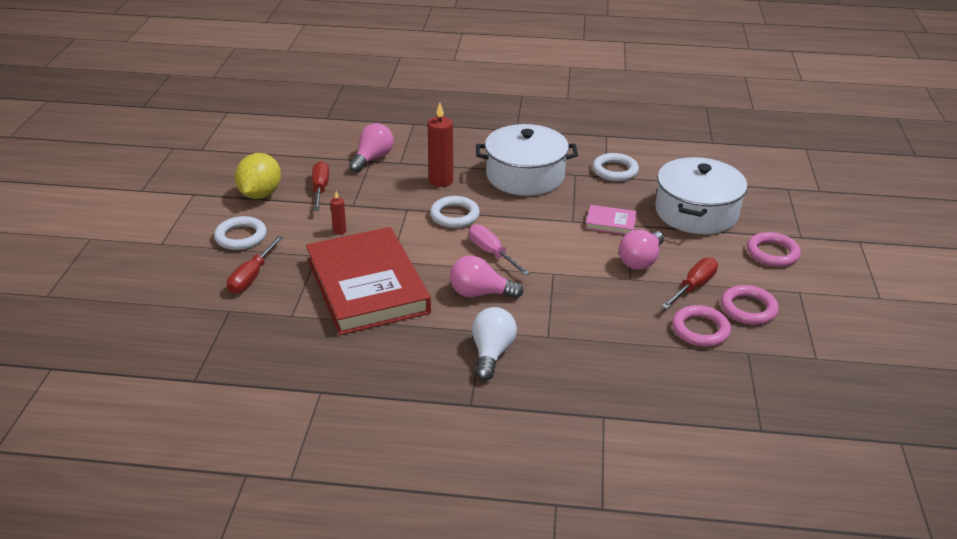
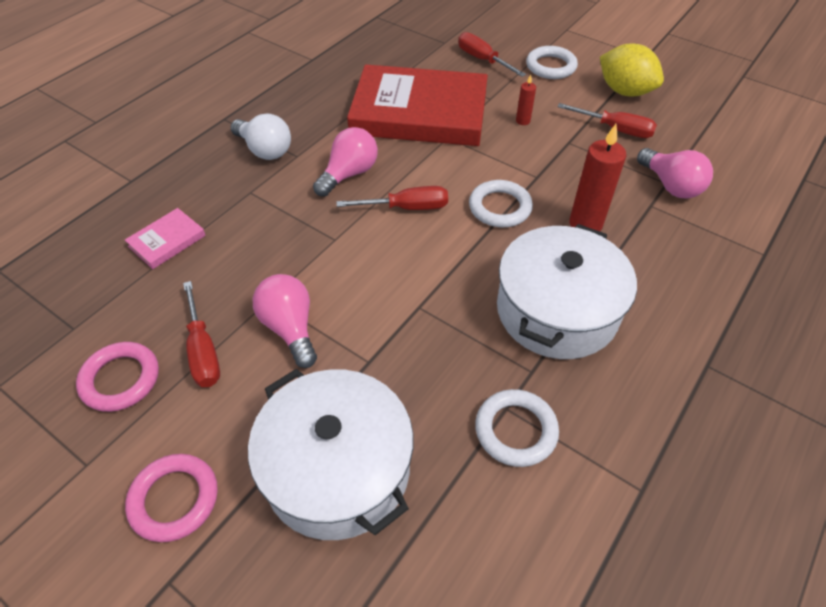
camera: 120 degrees right, 15 degrees up
pink screwdriver [469,225,530,275] -> red screwdriver [337,186,448,210]
pink book [585,205,637,235] -> pink book moved to [125,208,206,269]
pink ring [672,305,731,347] -> none

